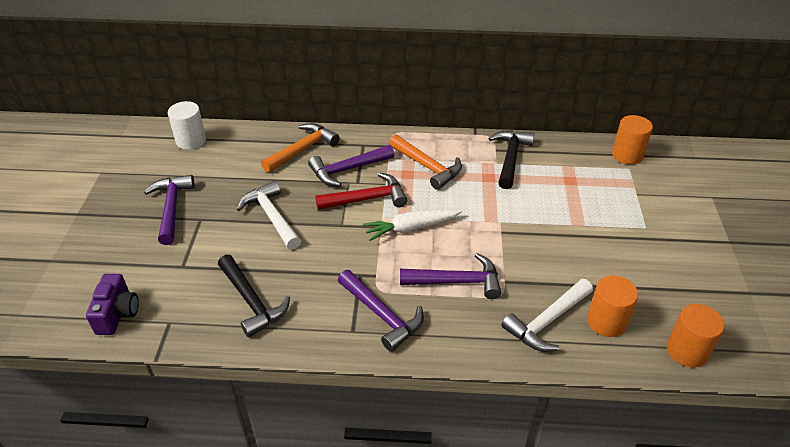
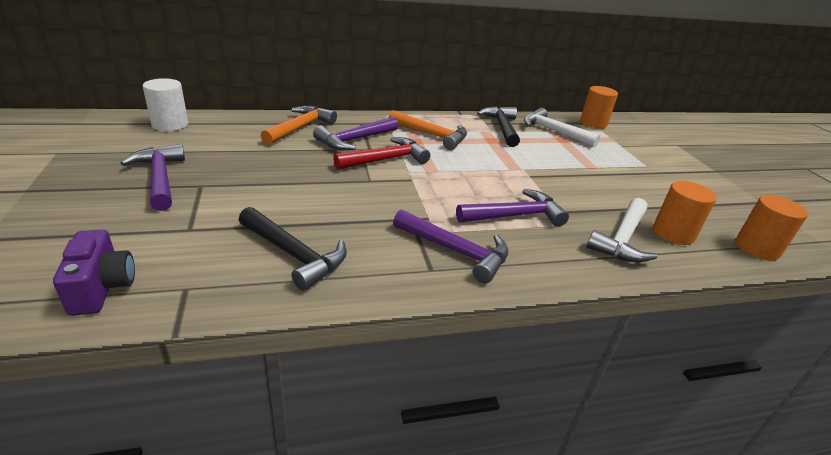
camera: 20 degrees left, 10 degrees down
white hammer [237,181,301,250] -> white hammer moved to [524,108,600,147]
white carrot [363,209,463,241] -> none

